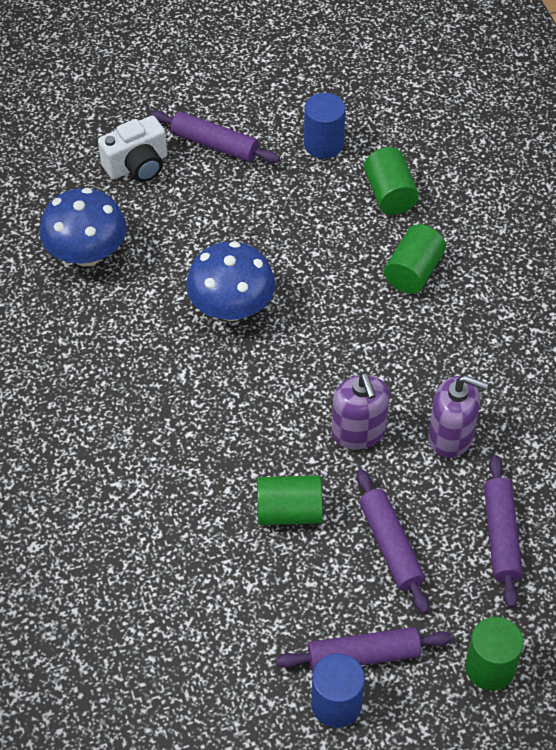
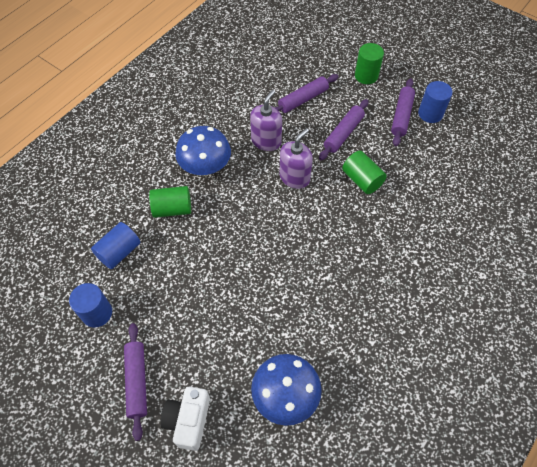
camera: 125 degrees left, 5 degrees up
white camera [98,116,167,182] -> white camera turned 105 degrees counterclockwise [160,387,210,451]
blue mushroom [186,241,275,321] -> blue mushroom moved to [175,126,231,176]
purple rolling pin [276,627,452,671] -> purple rolling pin turned 60 degrees clockwise [391,79,415,146]
green cylinder [364,147,419,215] -> blue cylinder [91,222,141,269]
purple soap dispenser [428,375,488,458] -> purple soap dispenser turned 45 degrees clockwise [250,90,282,151]

